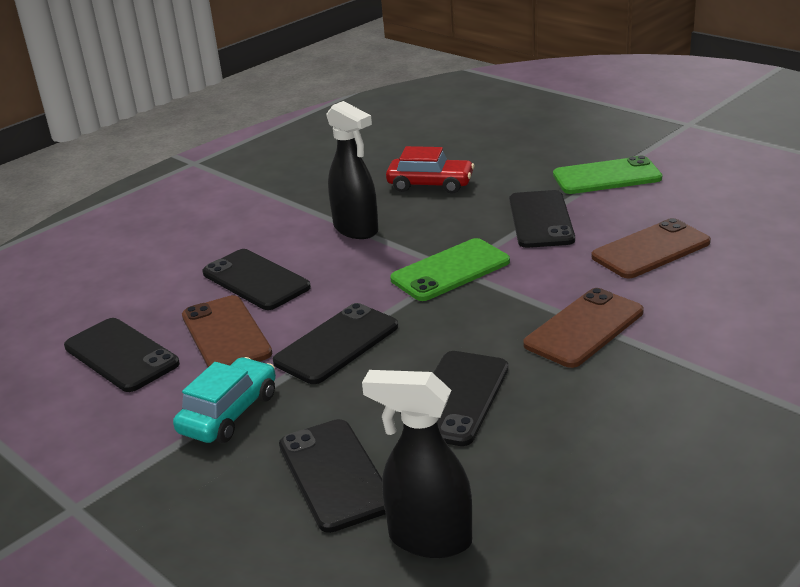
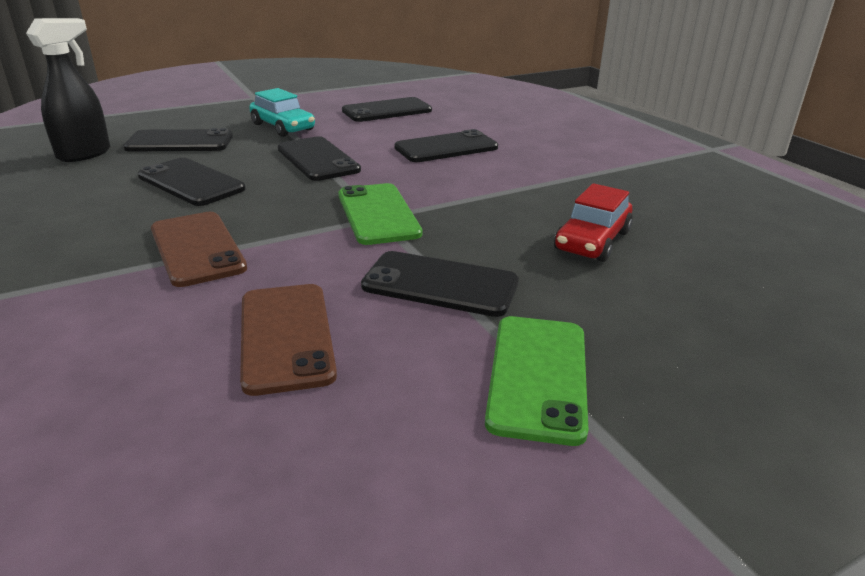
camera: 105 degrees right, 0 degrees up
brown phone [182,295,272,367] -> none
black spray bottle [326,101,379,239] -> none

